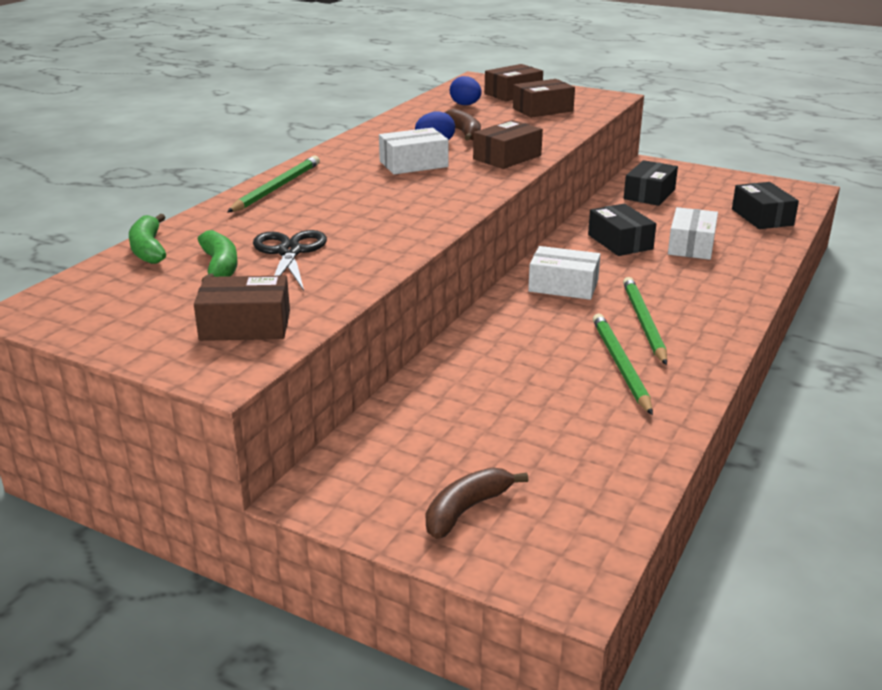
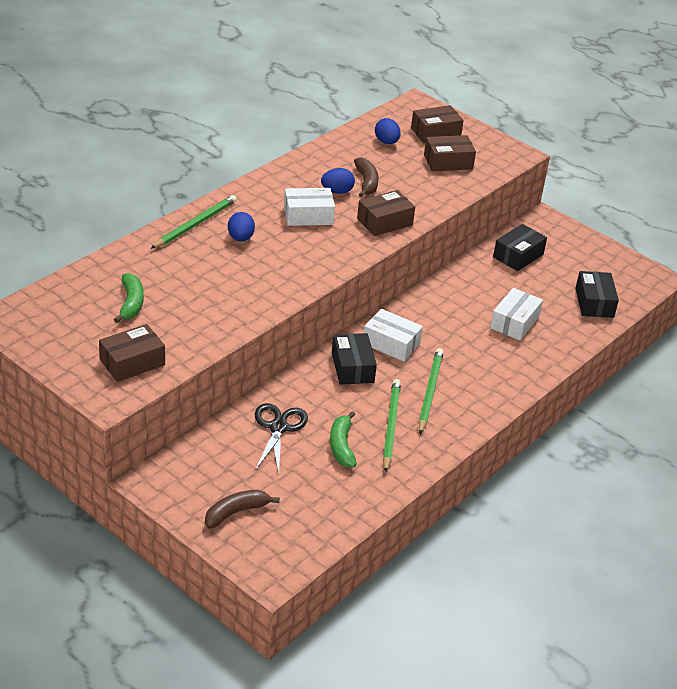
camera: 10 degrees right, 10 degrees up
green banana [129,214,166,264] -> green banana moved to [330,411,357,467]
brown box [194,275,290,341] -> brown box turned 45 degrees counterclockwise [99,324,165,382]
black scissors [253,230,327,291] -> black scissors moved to [255,403,308,474]
black box [588,204,656,256] -> black box moved to [332,333,377,385]
none -> blue egg [228,212,255,242]

